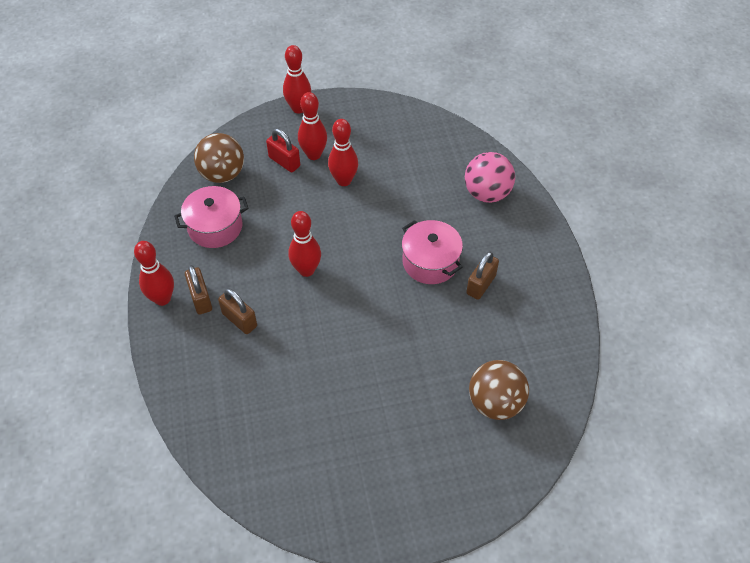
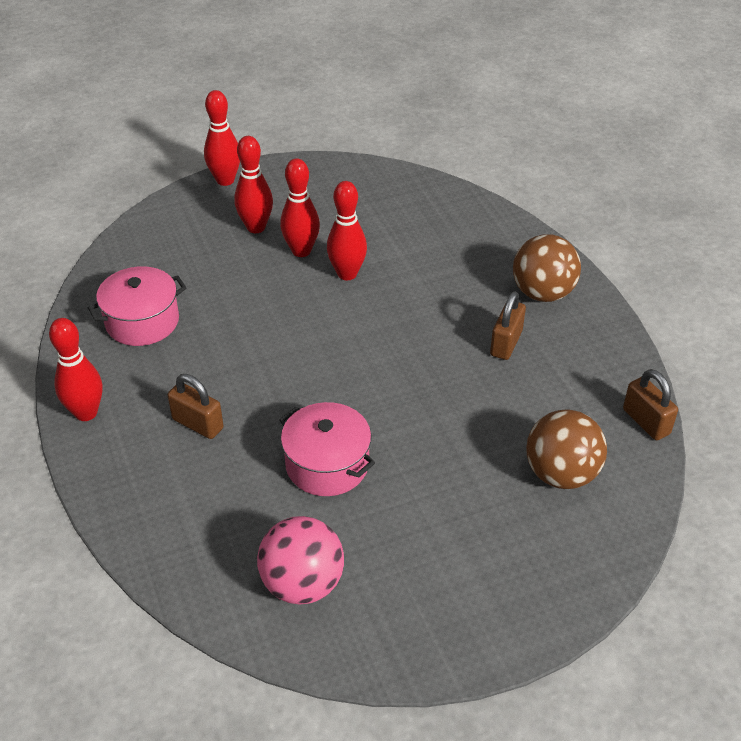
camera: 10 degrees left, 10 degrees down
brown padlock [185,265,212,314] -> brown padlock moved to [623,369,678,440]
brown ball [194,133,244,183] -> brown ball moved to [513,234,581,302]
red padlock [266,129,300,172] -> none
red bowling pin [288,211,321,277] -> red bowling pin moved to [327,181,367,280]
pink pot [402,220,463,284] -> pink pot moved to [279,402,375,496]
pink ball [465,152,515,203] -> pink ball moved to [257,516,344,605]

